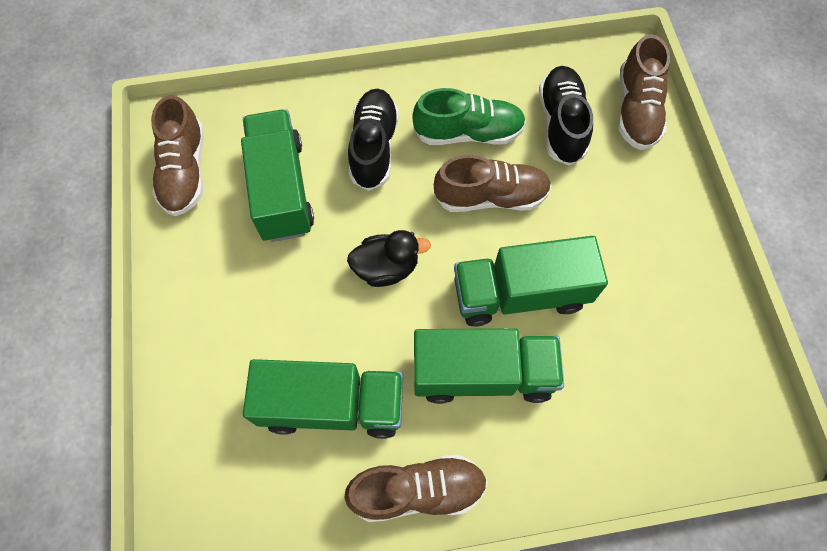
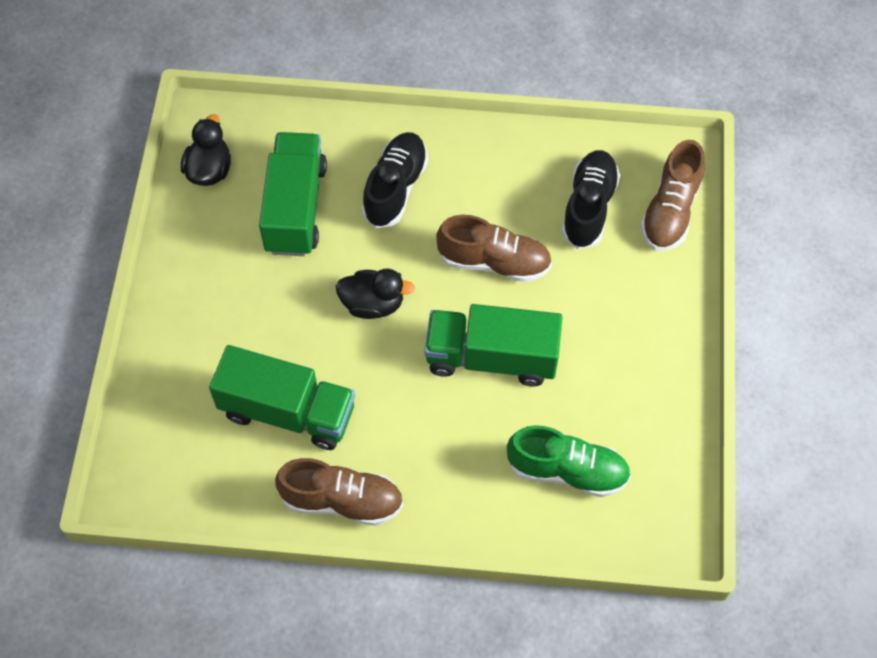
camera: 15 degrees right, 5 degrees down
brown shoe [151,95,204,216] -> black duck [181,114,231,186]
green shoe [412,88,526,145] -> green shoe moved to [507,425,631,497]
green truck [414,328,564,404] -> none

